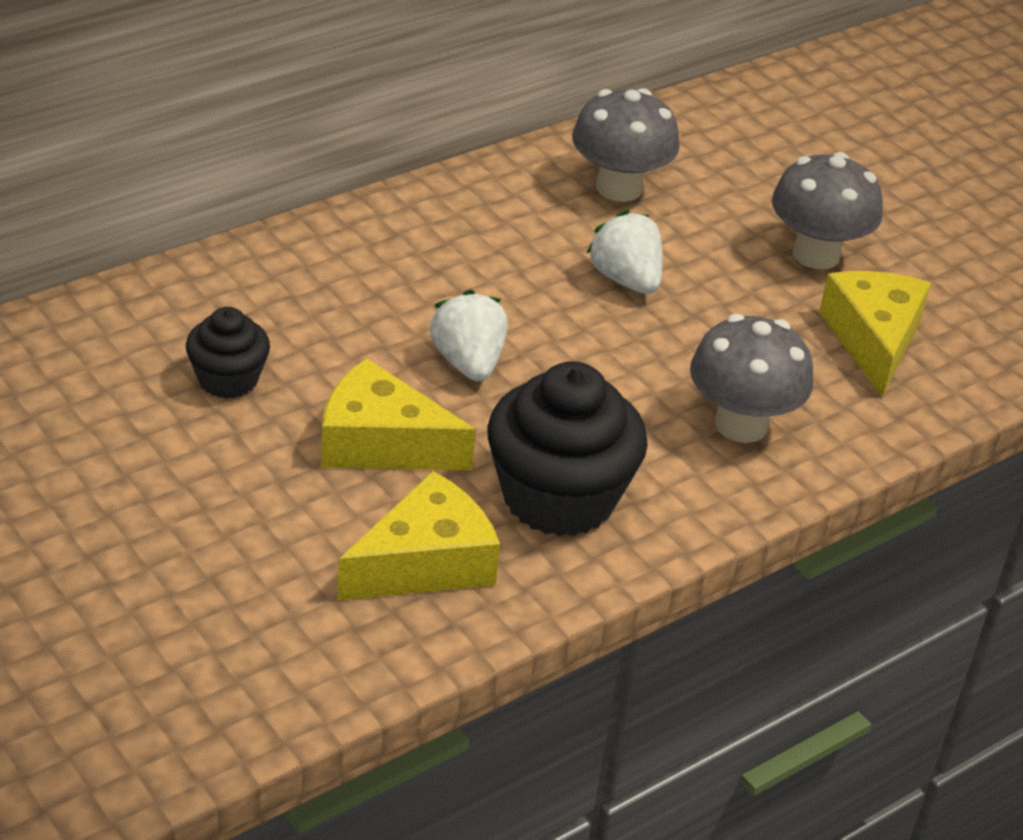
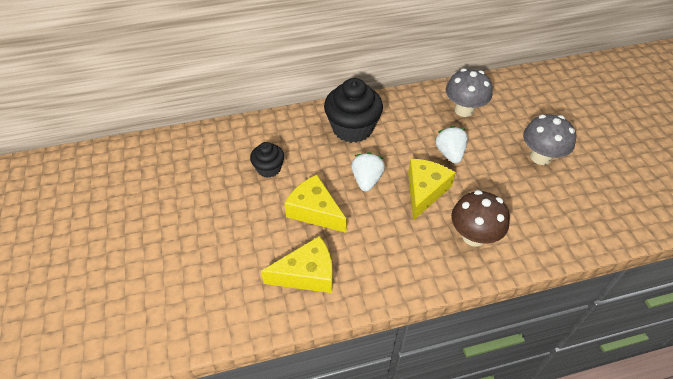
camera: 25 degrees right, 10 degrees up
black cupcake [487,361,648,536] -> black cupcake moved to [324,78,383,143]
grey mushroom [690,314,813,443] -> brown mushroom [451,190,510,247]
yellow cheese [819,271,931,397] -> yellow cheese moved to [408,159,456,221]

